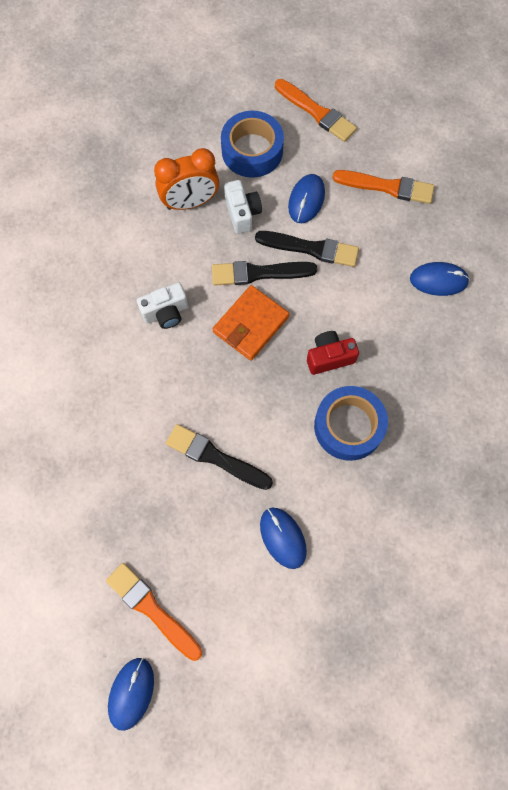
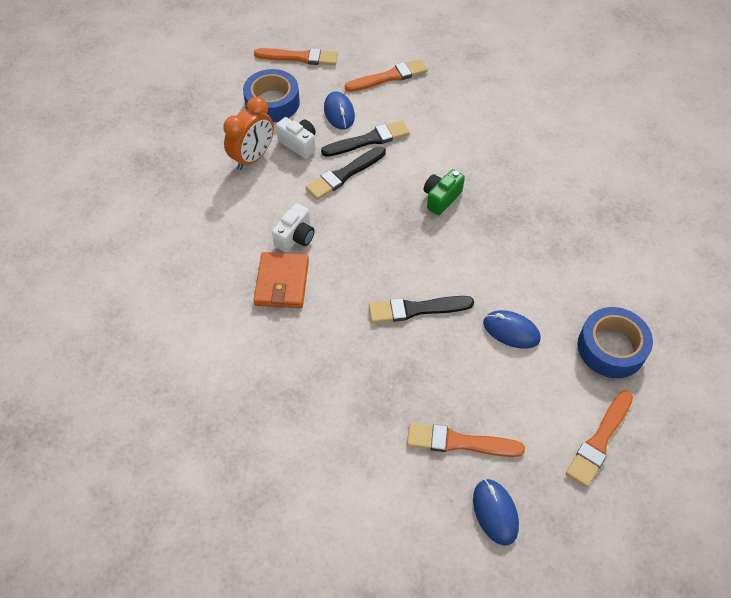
camera: 35 degrees left, 15 degrees down
orange wallet [213,285,289,361] -> orange wallet moved to [254,252,309,308]
red camera [307,331,359,375] -> green camera [424,169,465,215]
blue tape [314,386,388,461] -> blue tape moved to [578,307,653,378]
blue mouse [410,262,470,296] -> none
none -> orange brush [566,390,633,487]

